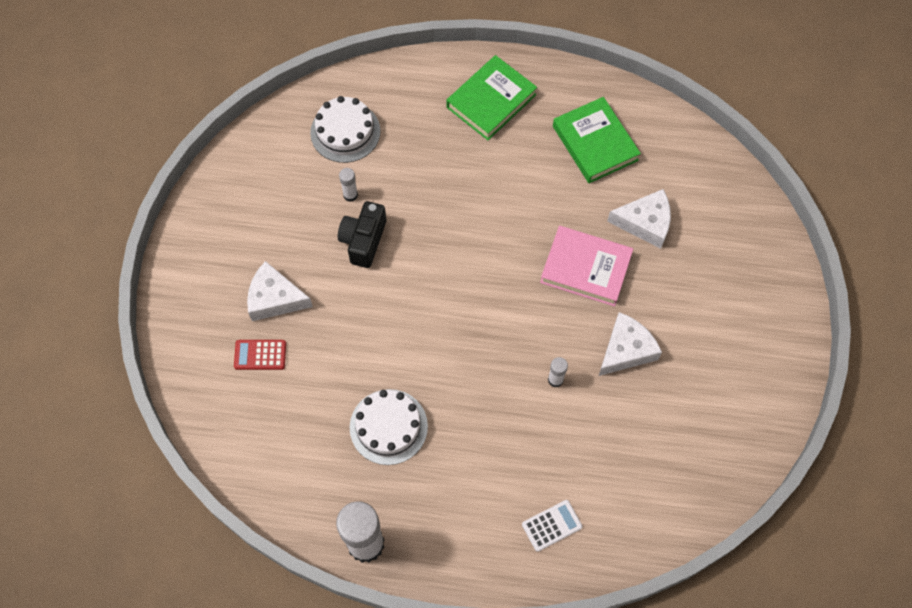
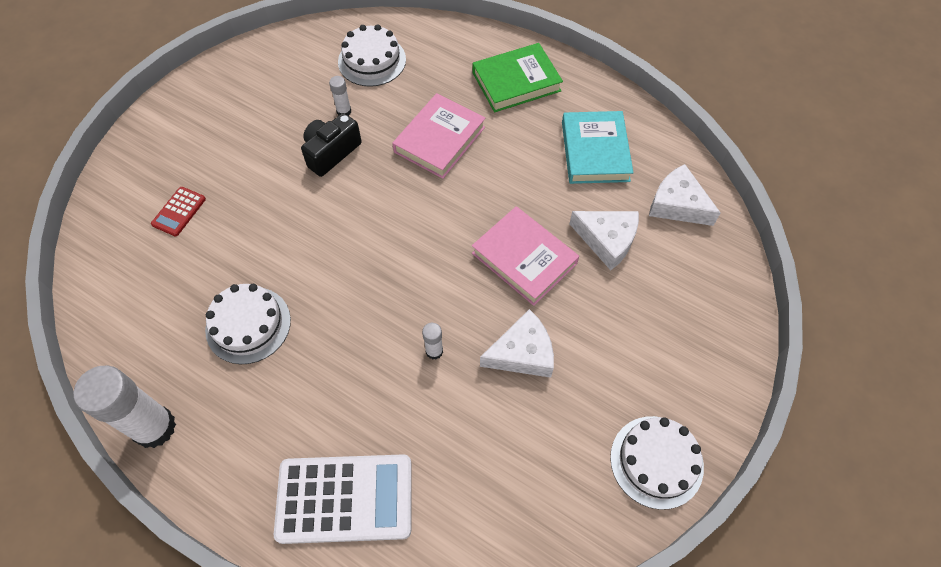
camera: 25 degrees right, 5 degrees down
red calculator [234,340,286,370] -> red calculator turned 90 degrees counterclockwise [151,187,206,236]
white cheese [247,261,313,321] -> white cheese moved to [649,164,721,226]
white calculator [522,500,583,552] -> white calculator [274,454,412,544], size x2.12
green book [553,97,641,183] -> turquoise book [562,111,634,184]
none -> pink book [392,93,485,179]
none -> white cake [610,416,704,510]

